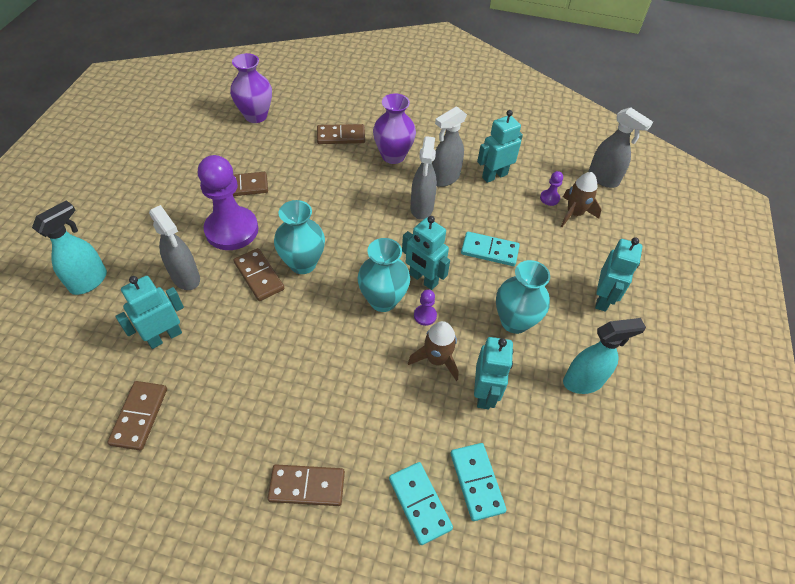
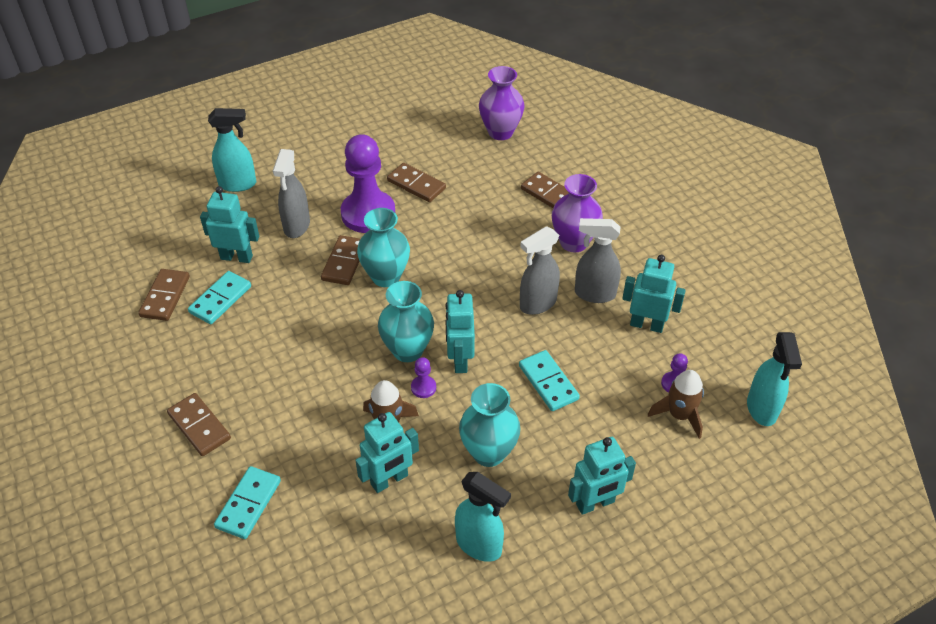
camera: 50 degrees right, 5 degrees down
brown domino [107,381,167,451] -> brown domino turned 45 degrees counterclockwise [138,269,190,321]
turquoise domino [451,443,507,521] -> turquoise domino moved to [188,271,251,324]
grey spray bottle [588,107,653,188] -> turquoise spray bottle [747,332,802,426]

